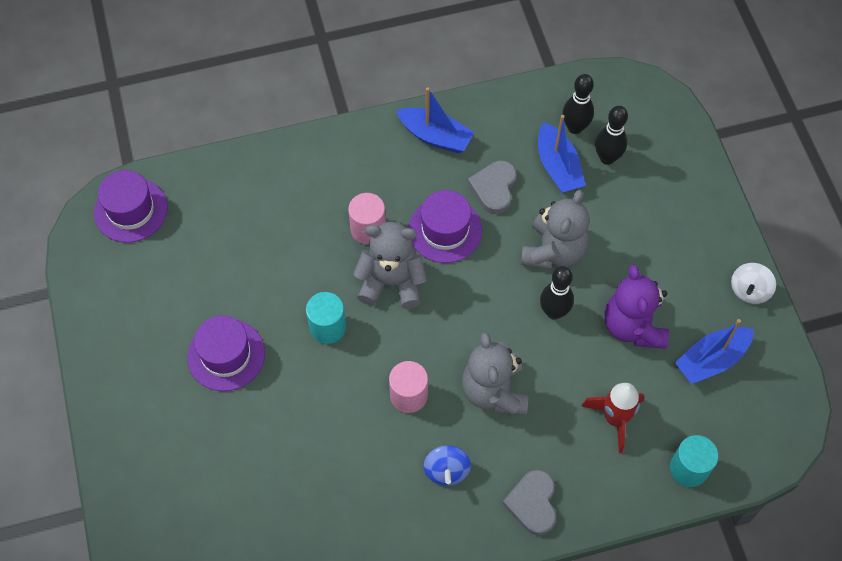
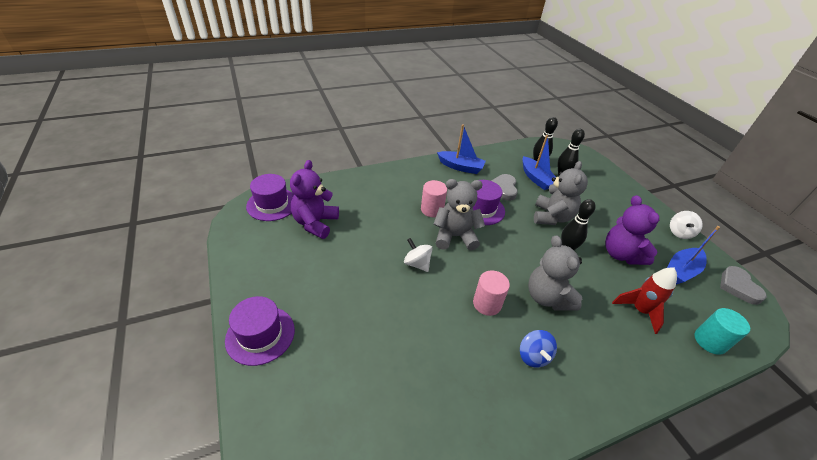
camera: 10 degrees left, 20 degrees down
purple hat [187,315,265,391] -> purple hat moved to [225,296,295,366]
turquoise cylinder [306,292,346,344] -> white spinning top [404,238,433,272]
grey heart [502,470,556,536] -> grey heart moved to [720,266,767,305]
none -> purple teddy bear [290,160,339,239]

